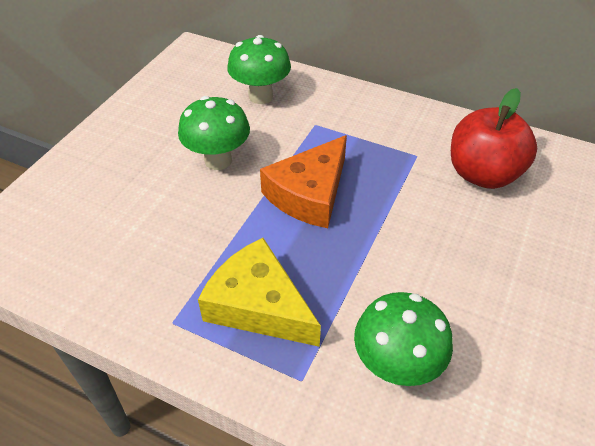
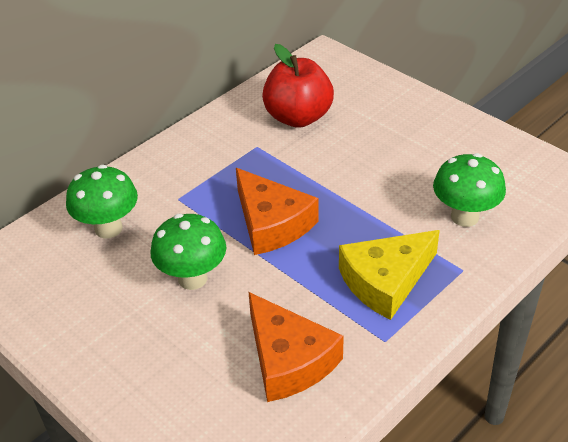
camera: 70 degrees left, 5 degrees down
none -> orange cheese [249,292,344,402]

